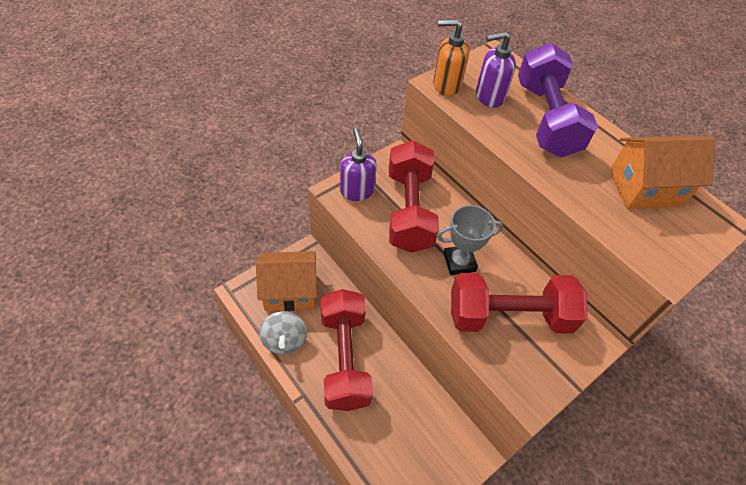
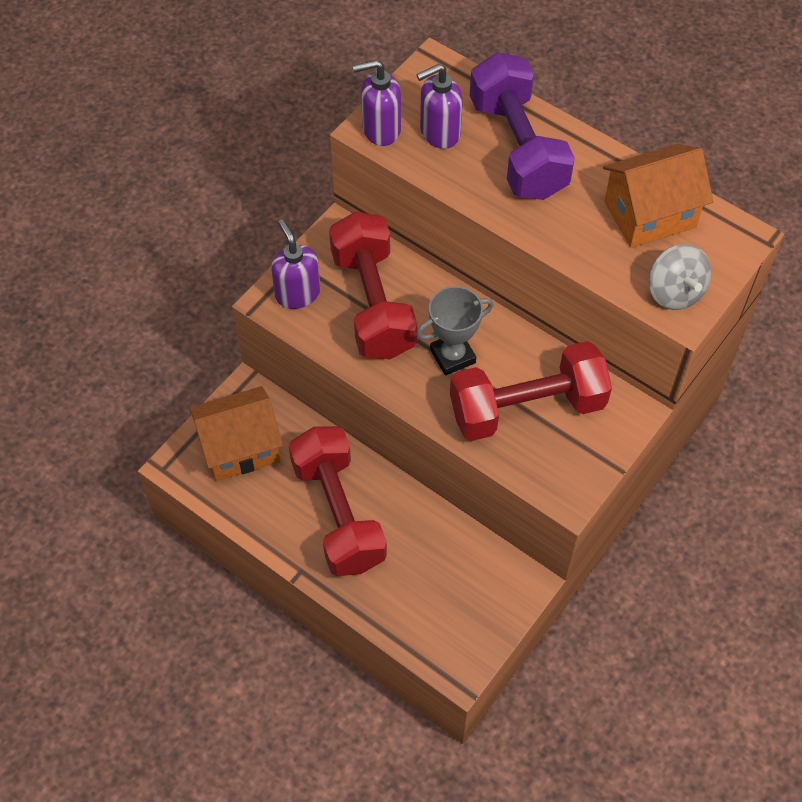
camera: 10 degrees left, 5 degrees up
grey spinning top [259,311,307,354] -> grey spinning top moved to [649,244,711,310]
orange soap dispenser [433,19,469,96] -> purple soap dispenser [353,60,401,146]

